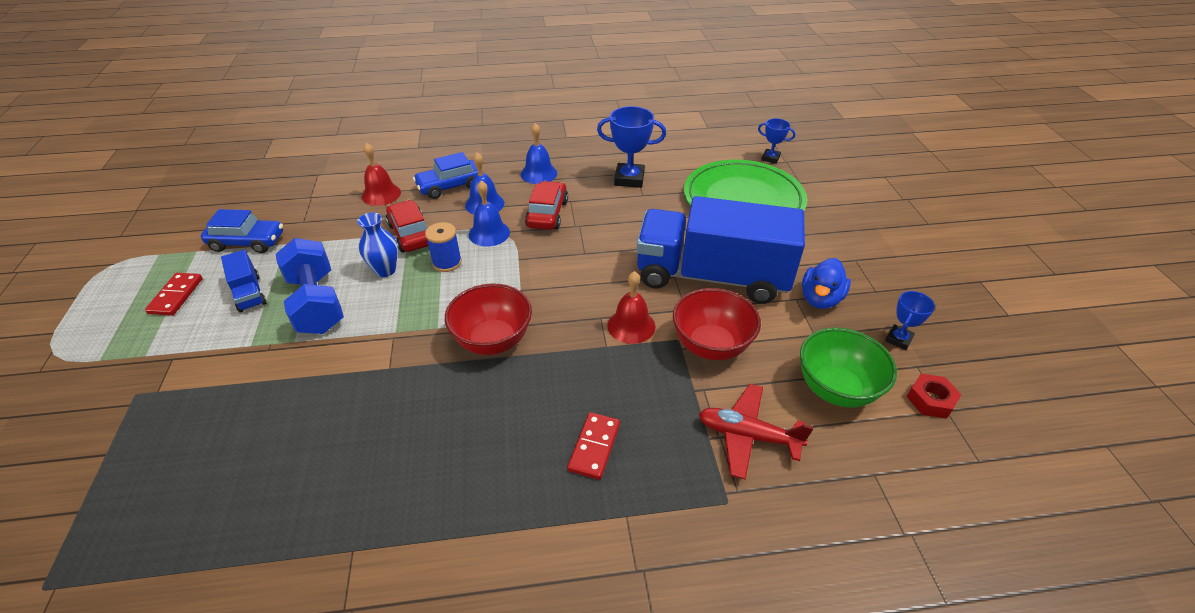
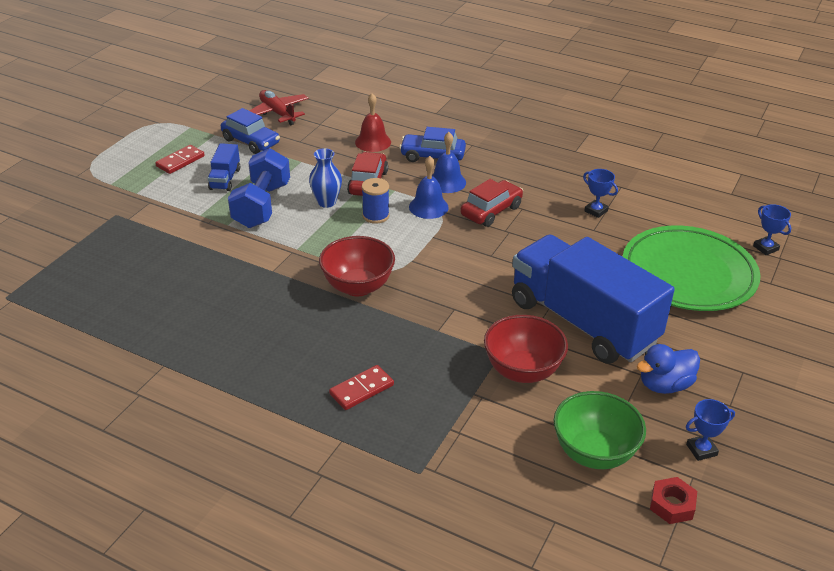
camera: 35 degrees right, 5 degrees down
blue bell [521,123,557,184] -> none
blue trophy [597,106,666,188] -> blue trophy [583,169,618,218], size x0.58
red bell [607,271,655,344] -> none
red plane [699,384,813,480] -> red plane moved to [249,90,309,125]

